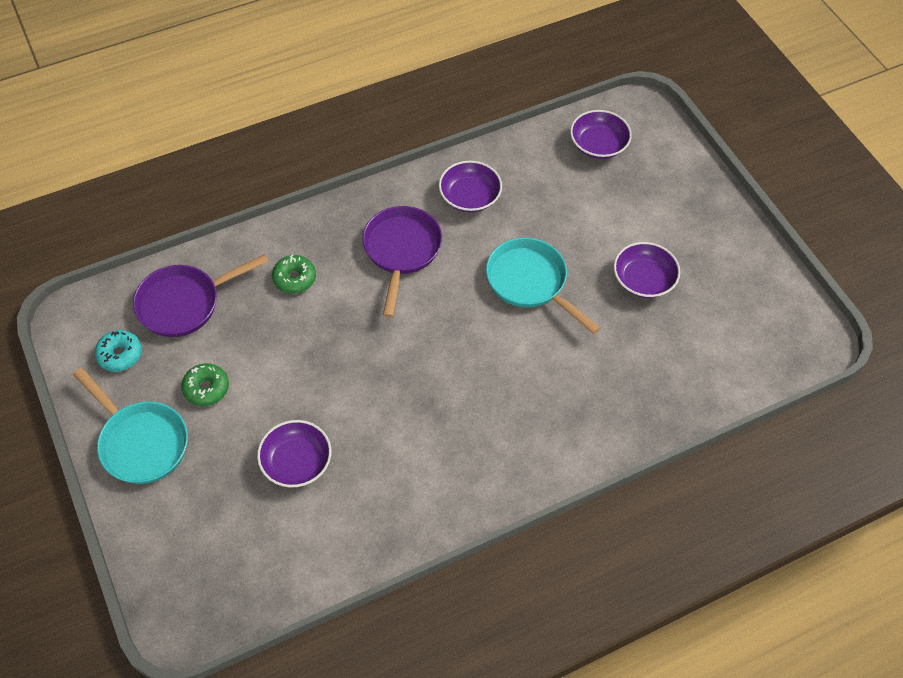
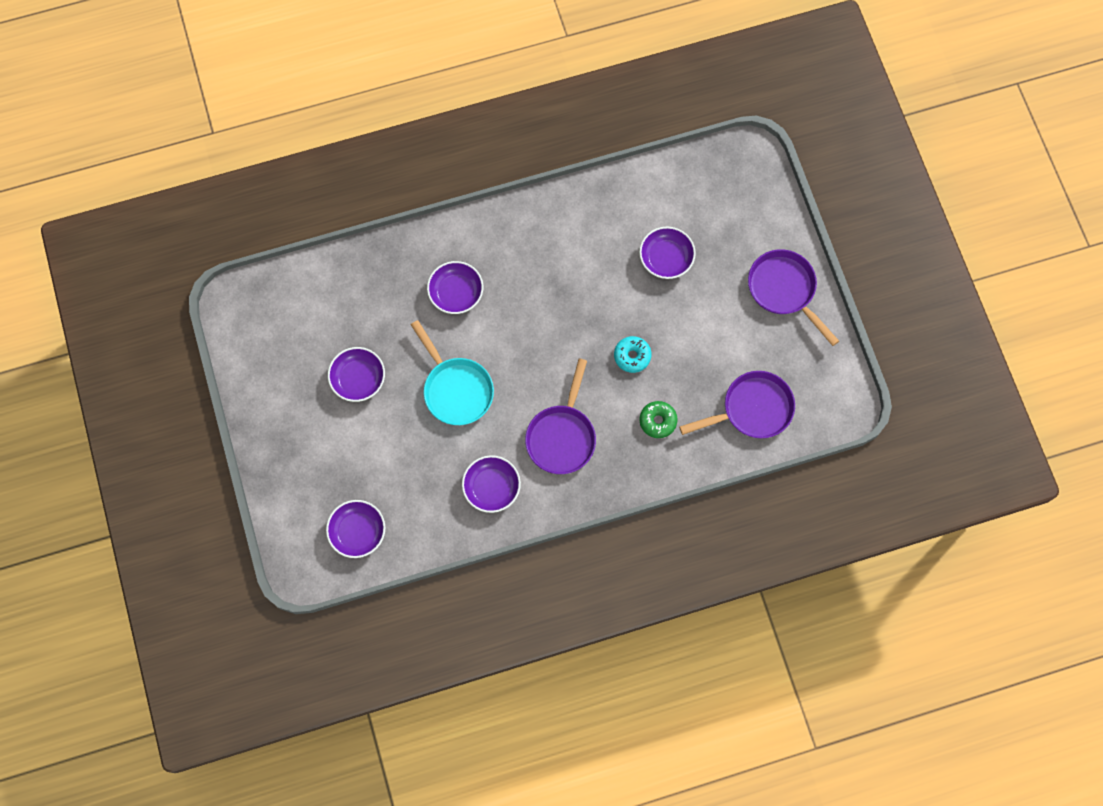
camera: 170 degrees left, 15 degrees up
turquoise pan [73,368,188,484] -> purple pan [748,249,839,346]
turquoise donut [95,330,142,372] -> turquoise donut moved to [614,336,651,373]
green donut [181,363,229,406] -> none
none -> purple bowl [427,261,483,314]

